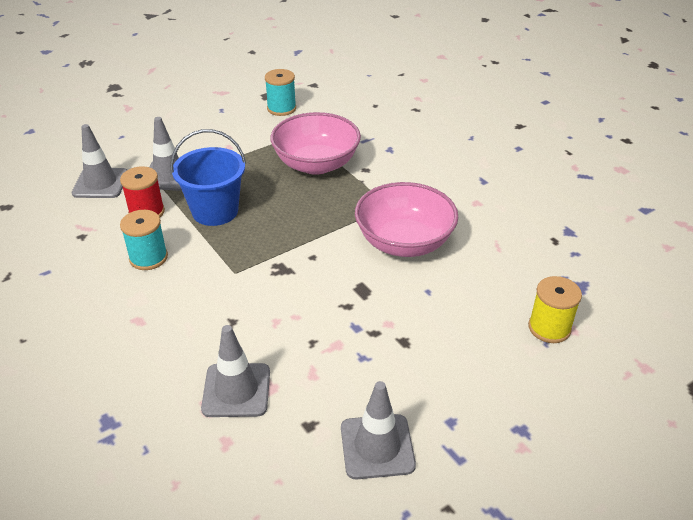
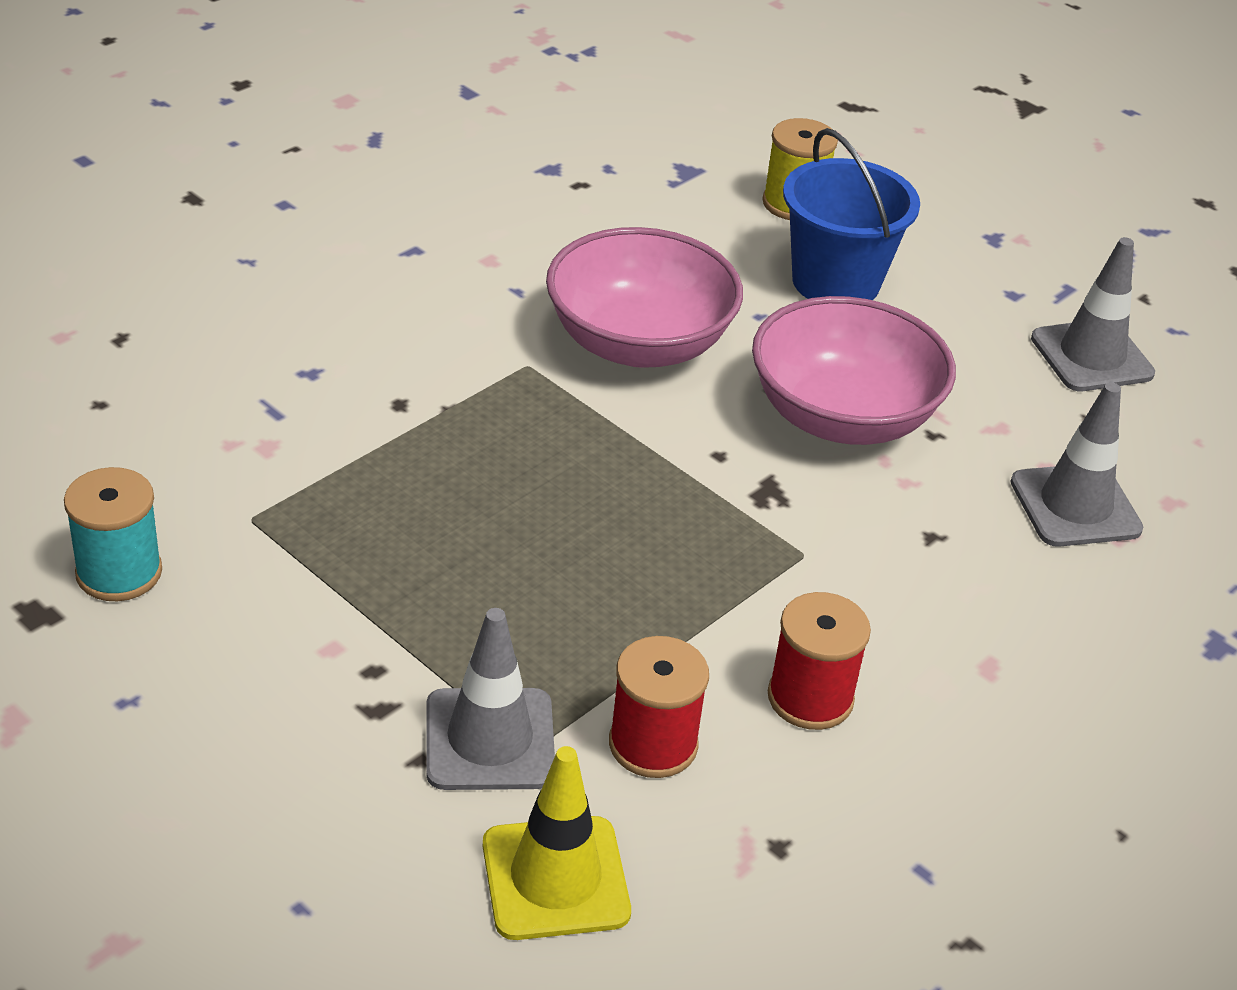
camera: 105 degrees left, 0 degrees up
grey traffic cone [72,124,127,198] -> yellow traffic cone [483,746,631,940]
turquoise spool [120,210,168,270] -> red spool [768,592,871,730]
blue bucket [170,129,246,226] -> blue bucket moved to [783,128,920,300]
pink bowl [270,112,361,175] -> pink bowl moved to [752,296,956,445]

